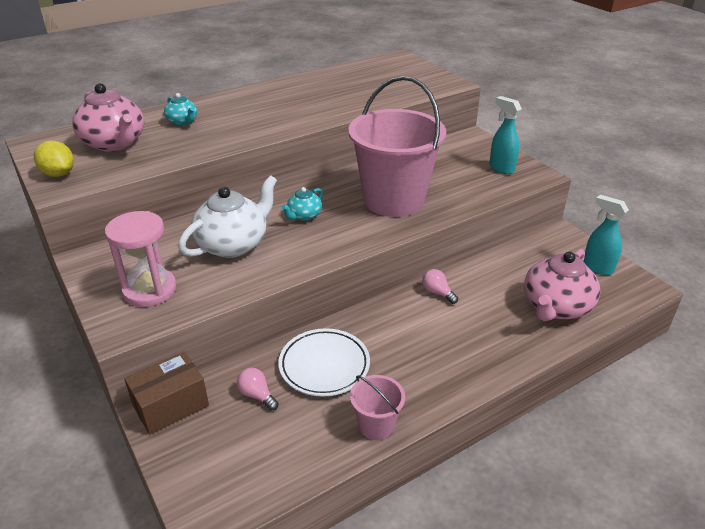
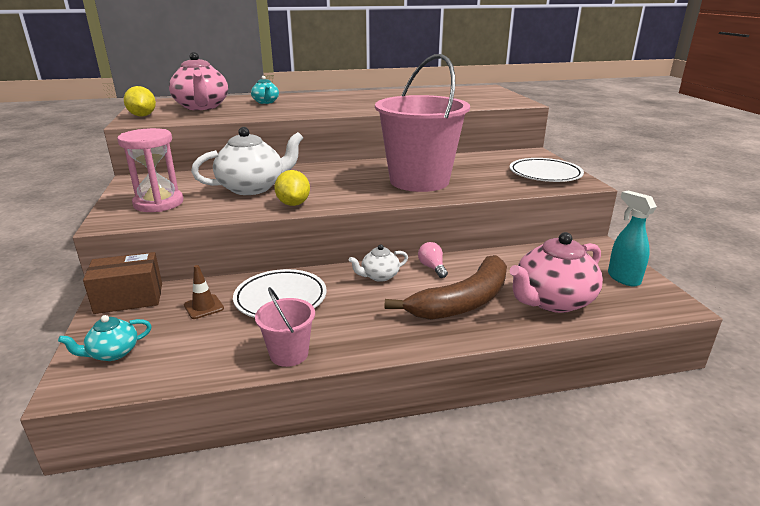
camera: 20 degrees right, 10 degrees down
pink light bulb [237,368,279,411] -> brown traffic cone [184,265,224,319]
turquoise teapot [282,187,323,221] -> turquoise teapot moved to [58,315,152,361]
turquoise spray bottle [489,96,522,174] -> white plate [510,158,584,182]
none -> yellow lemon [274,170,310,206]
none -> white teapot [349,244,408,282]
none -> brown banana [385,255,507,320]

